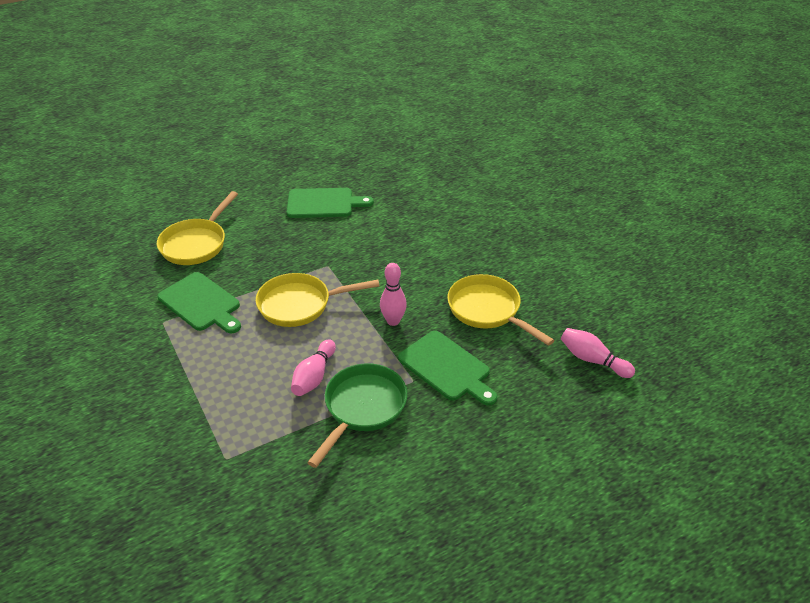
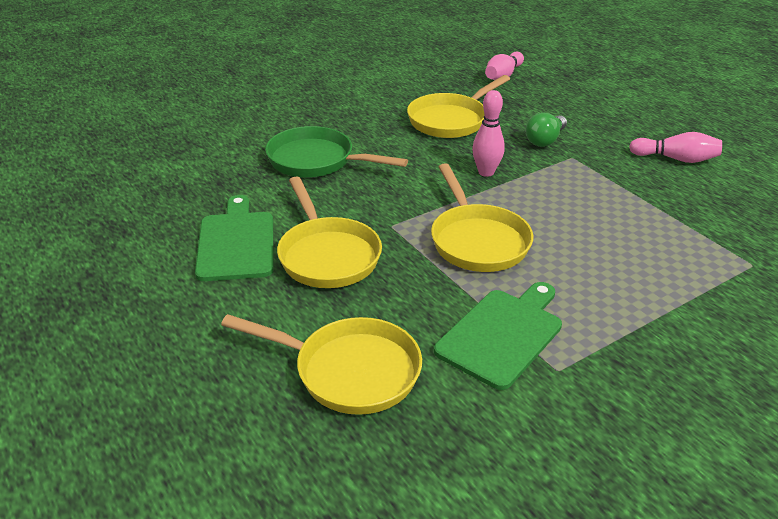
camera: 95 degrees left, 5 degrees down
pink bowling pin [291,339,336,396] -> pink bowling pin moved to [629,132,722,163]
green pan [307,363,407,468] -> green pan moved to [265,126,408,178]
green cutting board [398,331,497,406] -> green light bulb [525,112,567,147]
none -> yellow pan [277,176,382,288]

